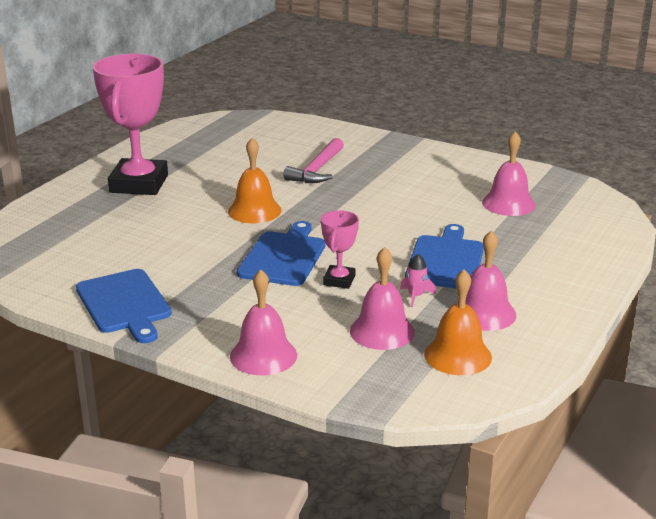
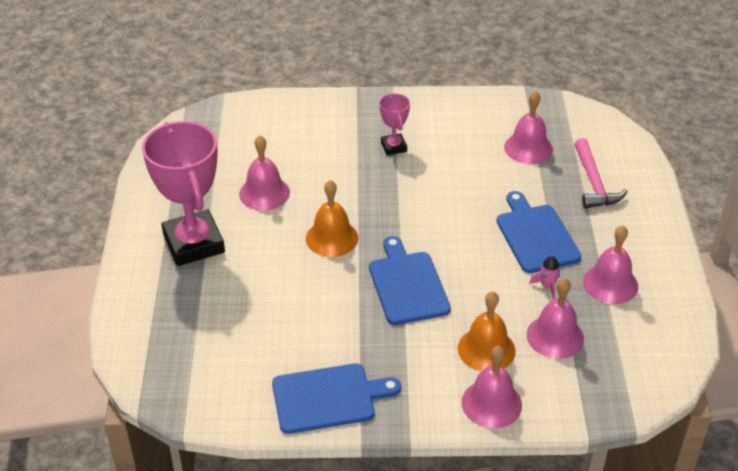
camera: 30 degrees left, 15 degrees up
blue cutting board [76,269,172,343] -> blue cutting board turned 45 degrees counterclockwise [272,363,401,434]
pink hammer [283,138,344,183] -> pink hammer moved to [574,138,628,208]
pink trophy [321,210,359,289] -> pink trophy moved to [379,93,410,155]
orange bell [424,270,492,375] -> orange bell moved to [458,291,516,371]
none -> pink bell [239,135,290,211]

